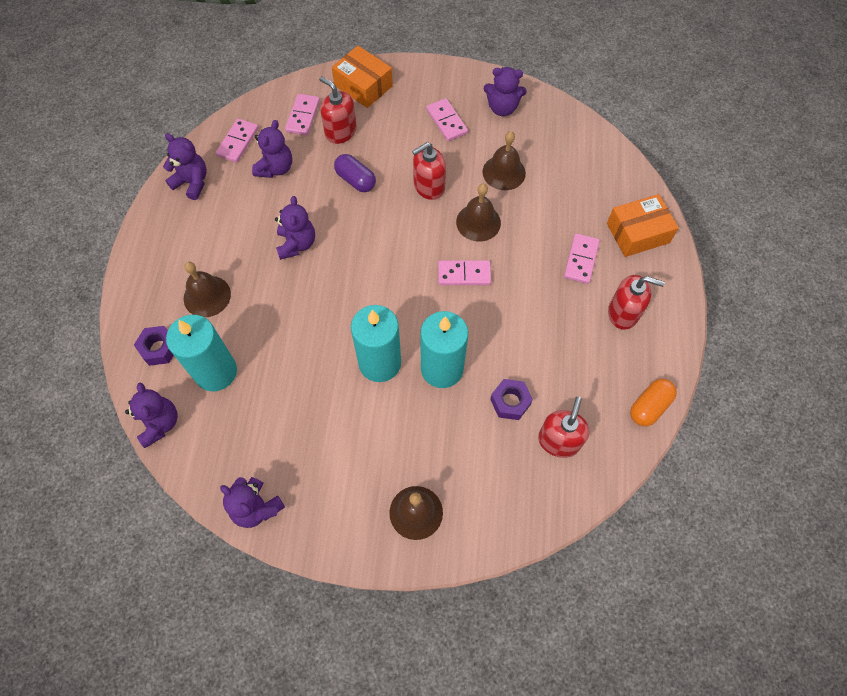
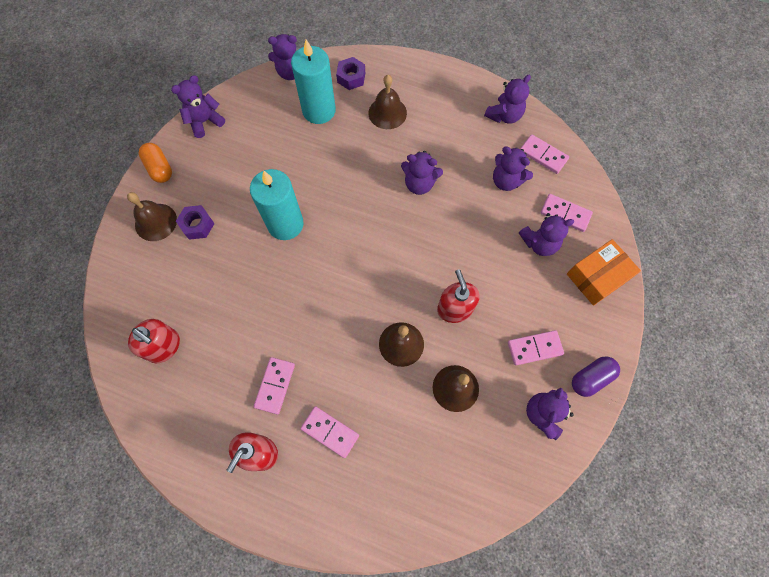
camera: 105 degrees right, 5 degrees up
red soap dispenser [319,76,357,144] -> purple teddy bear [519,213,574,256]
purple capsule [334,154,376,192] -> purple capsule moved to [572,356,620,397]
turquoise candle [420,311,468,388] -> none
pink domino [438,260,491,285] -> pink domino moved to [254,357,295,415]
purple nut [490,379,533,420] -> purple nut moved to [176,205,215,240]
orange box [607,194,679,257] -> none
orange capsule [630,379,677,426] -> orange capsule moved to [139,143,172,183]

